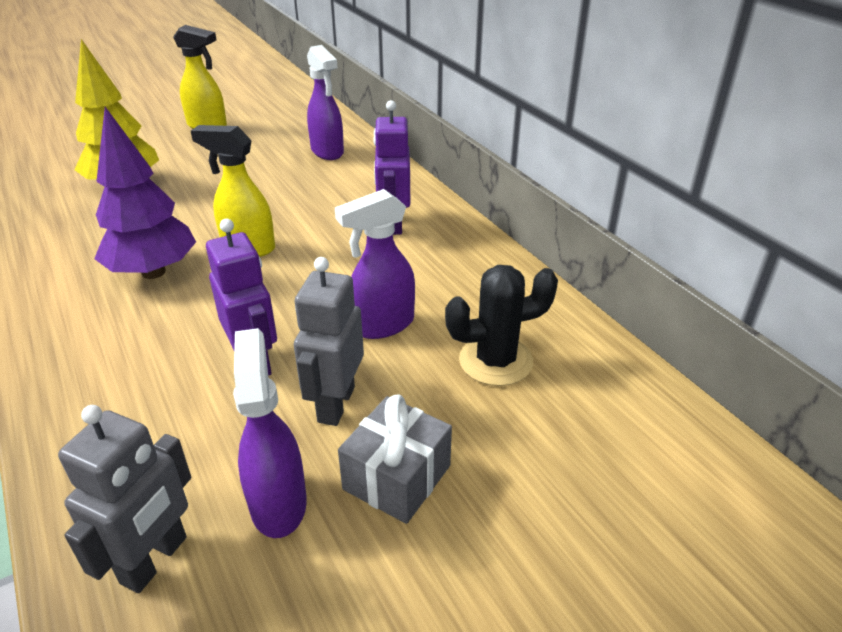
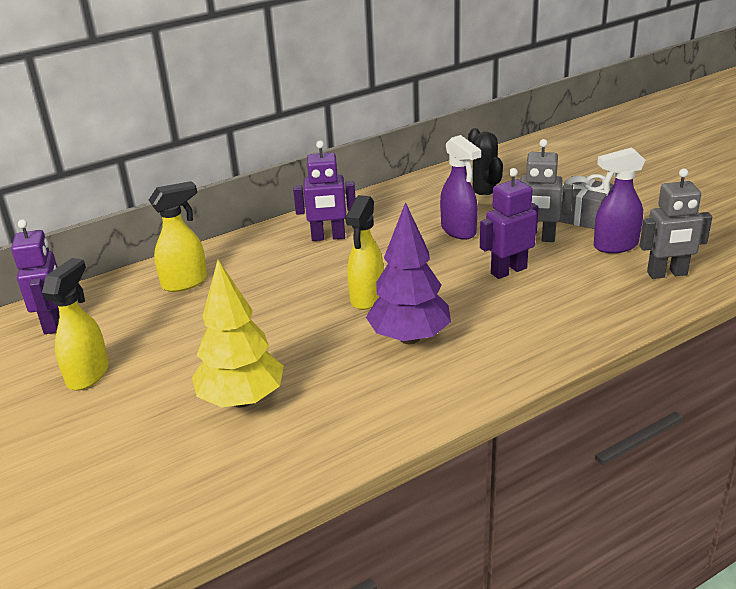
camera: 90 degrees left, 5 degrees down
grey robot [58,405,191,593] -> grey robot turned 150 degrees clockwise [639,168,712,279]
purple spray bottle [307,45,344,160] -> yellow spray bottle [149,181,207,292]
none -> purple robot [11,219,59,334]

